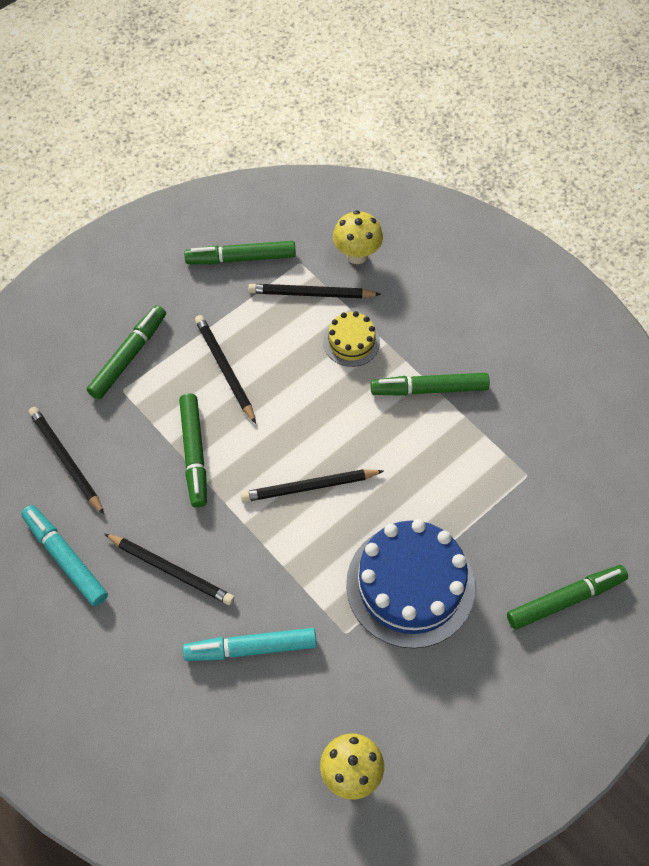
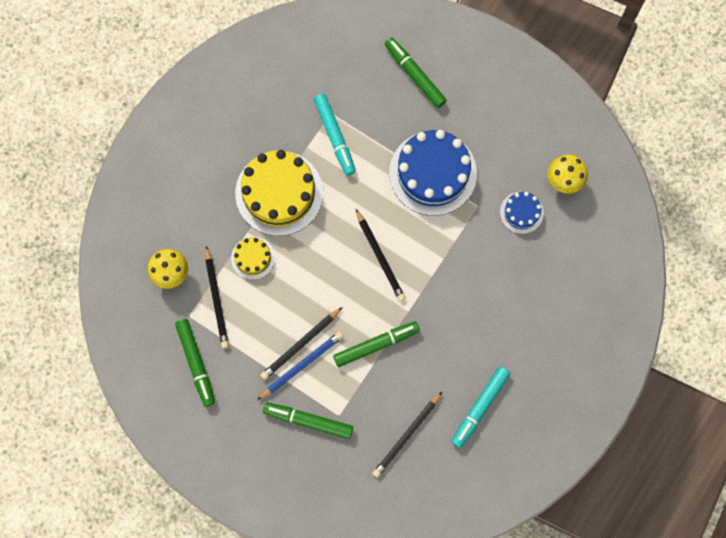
camera: 105 degrees left, 15 degrees up
black pencil [104,534,234,605] -> none
turquoise marker [183,628,317,661] -> turquoise marker moved to [314,94,356,176]
green marker [371,373,490,396] -> yellow cake [235,150,323,236]
none -> blue pencil [257,331,344,400]
none -> blue cake [500,192,544,234]

